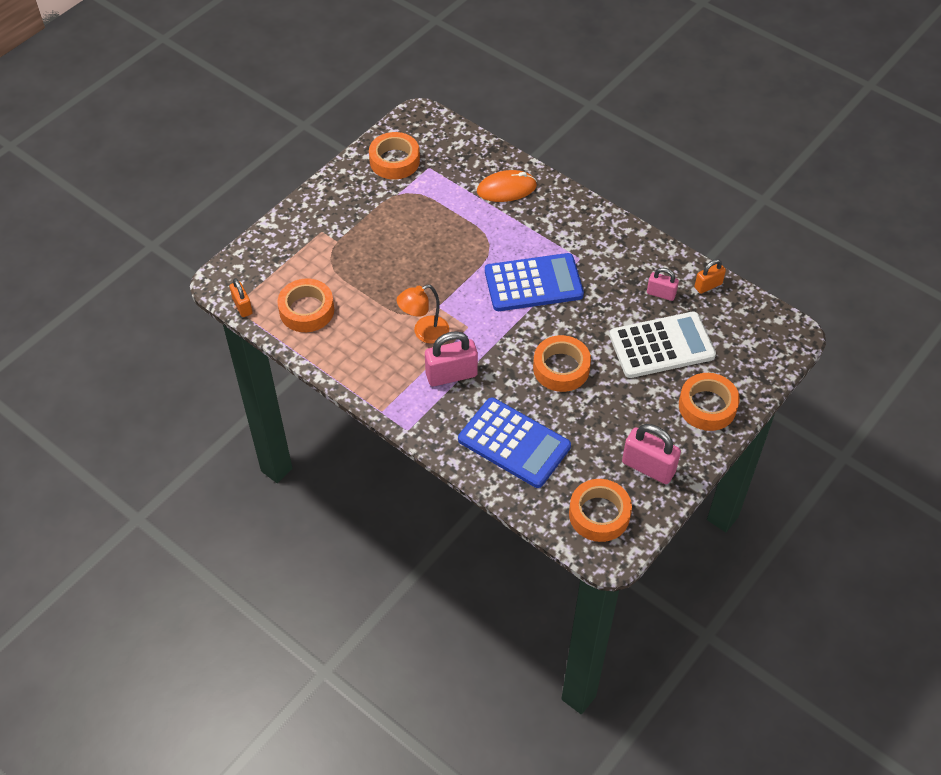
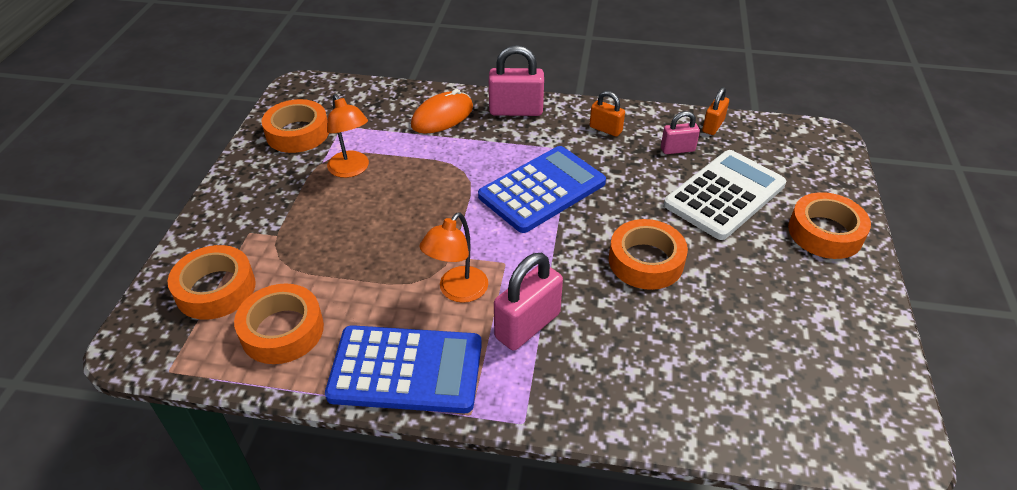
camera: 30 degrees left, 10 degrees down
orange padlock [230,278,253,317] -> orange padlock moved to [590,91,625,137]
blue calculator [458,397,571,488] -> blue calculator moved to [325,325,482,413]
orange tape [569,479,632,542] -> orange tape moved to [167,245,256,320]
pink padlock [622,424,681,484] -> pink padlock moved to [489,45,544,116]
none -> orange lamp [327,94,369,178]

